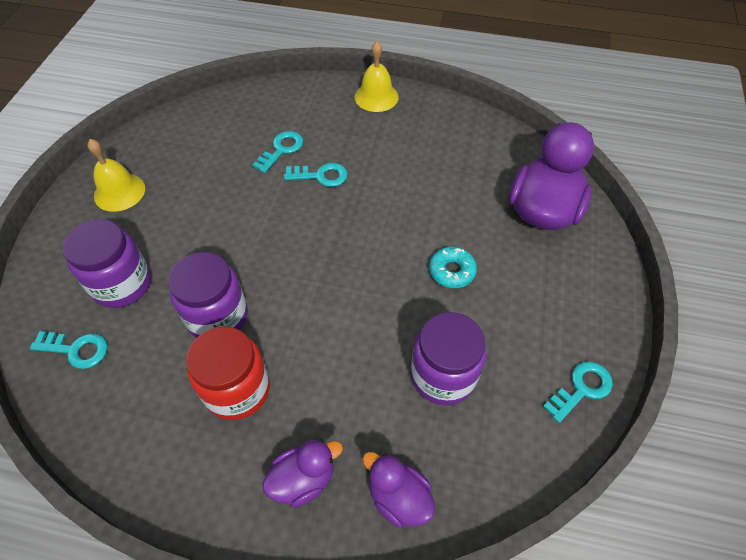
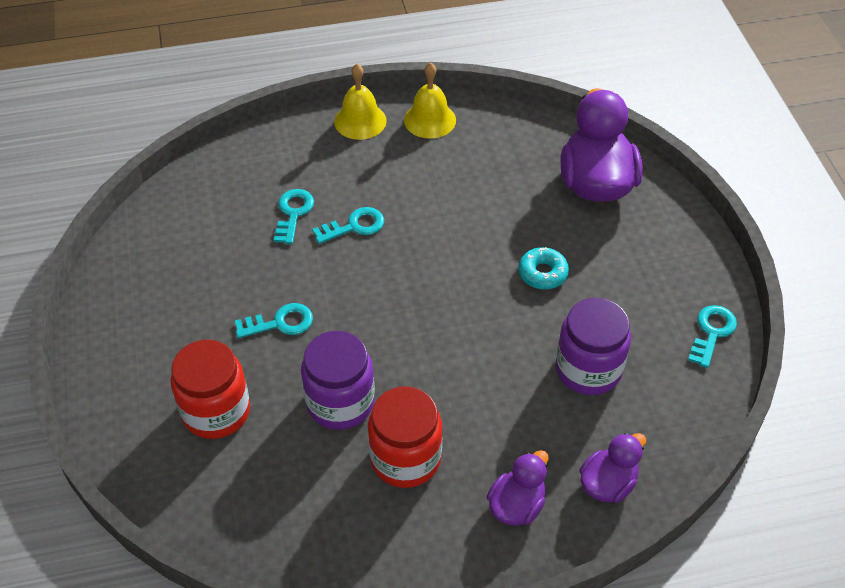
camera: 25 degrees left, 5 degrees down
turquoise key [30,331,108,369] -> turquoise key moved to [235,303,313,338]
purple jar [63,219,151,308] -> red jar [171,340,250,439]
yellow bell [87,139,145,212] -> yellow bell moved to [404,62,456,139]
purple duck [362,452,435,528] -> purple duck turned 120 degrees clockwise [579,433,646,503]

